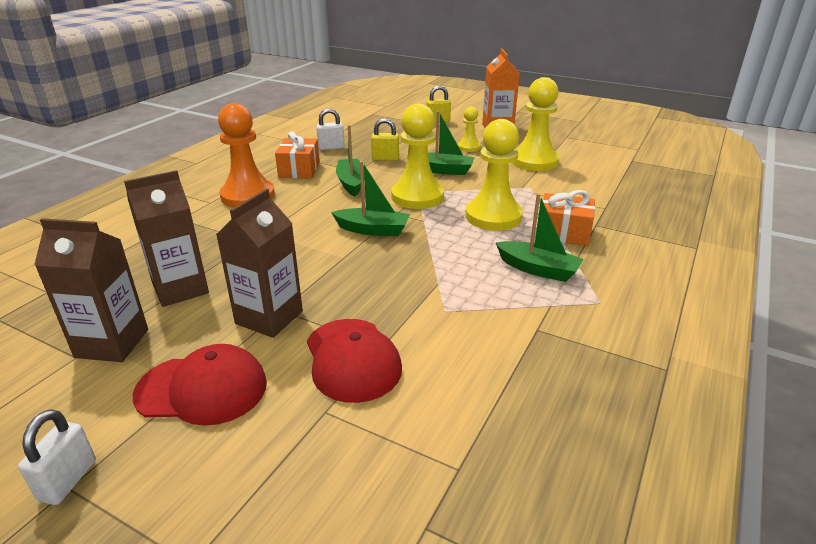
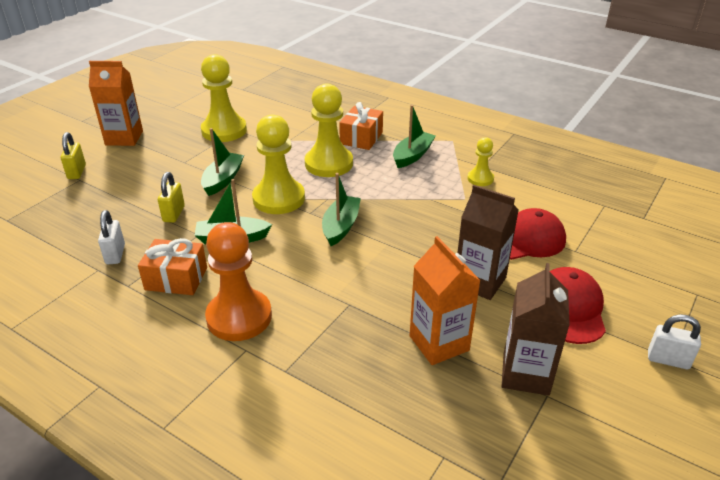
camera: 85 degrees left, 5 degrees up
brown carton [124,170,209,307] -> orange carton [410,236,481,365]
yellow pawn [457,106,481,152] -> yellow pawn moved to [467,137,494,186]

